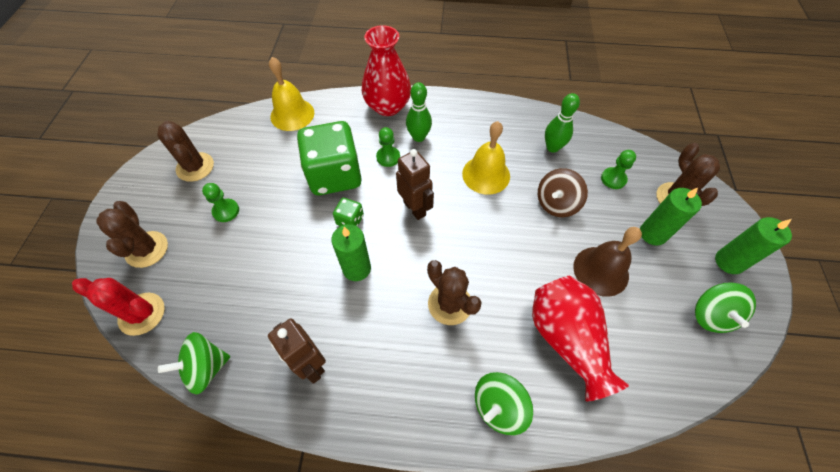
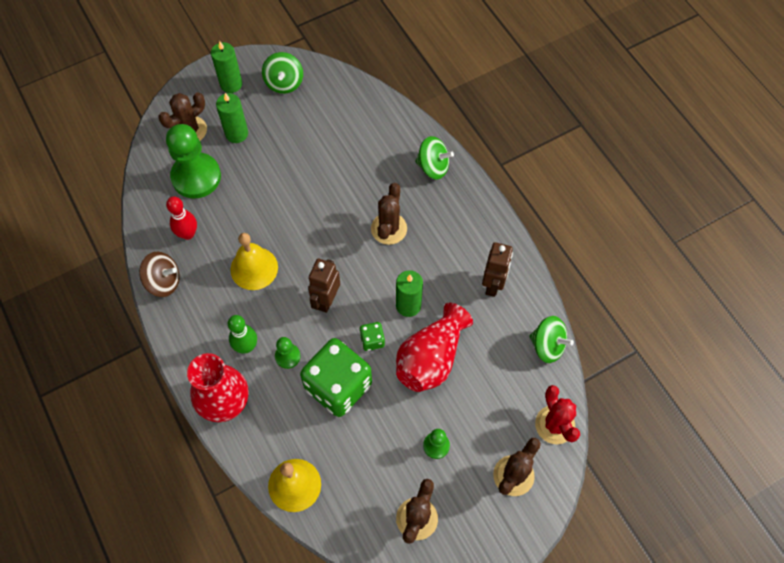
camera: 125 degrees left, 5 degrees up
red vase [532,276,629,401] -> red vase moved to [396,303,473,392]
brown spinning top [538,168,588,217] -> brown spinning top moved to [139,252,180,297]
green bowling pin [545,93,580,153] -> red bowling pin [166,196,197,240]
brown bell [573,227,642,297] -> none
green pawn [601,150,636,189] -> green pawn [166,124,221,199], size x2.13
green spinning top [695,282,756,333] -> green spinning top turned 120 degrees clockwise [262,52,303,94]

